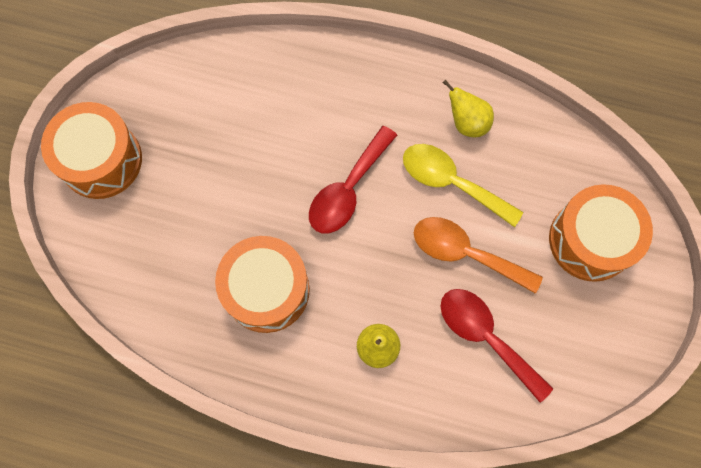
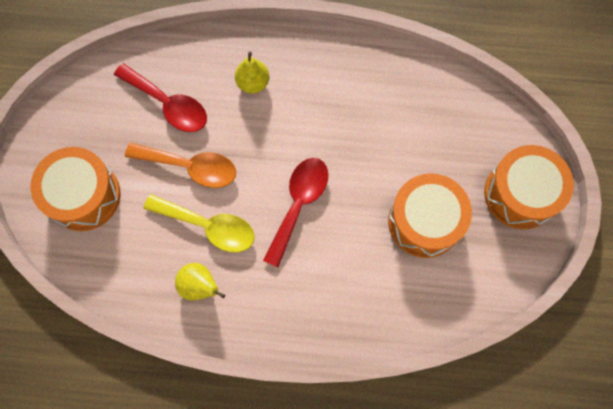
camera: 170 degrees right, 0 degrees up
orange drum [215,236,310,333] -> orange drum moved to [388,173,472,258]

